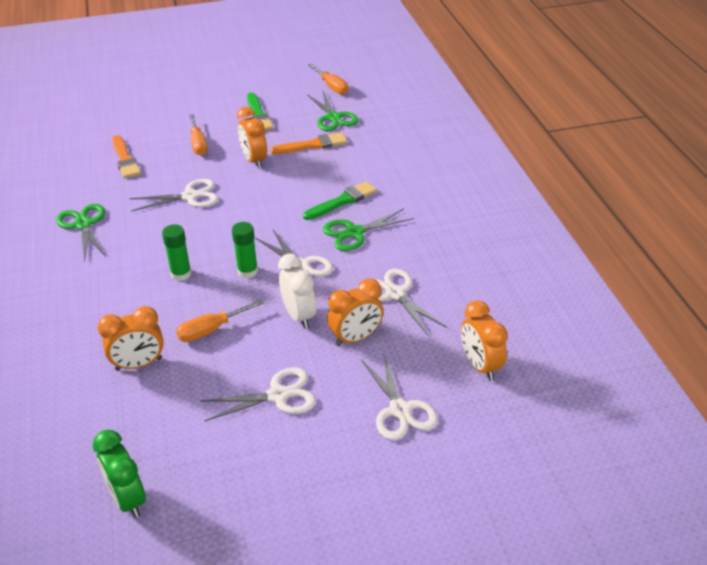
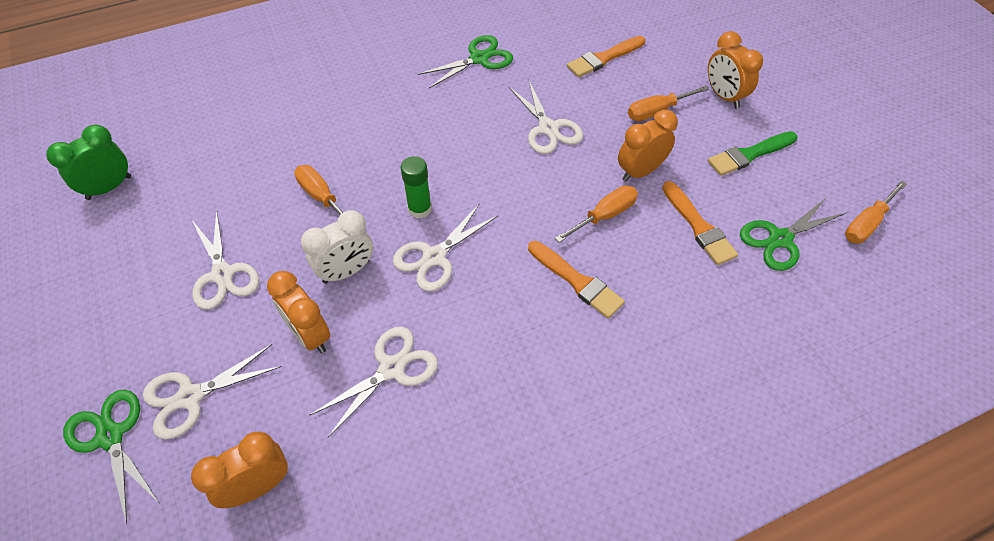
camera: 80 degrees right, 15 degrees up
orange clock [98,306,164,371] -> orange clock moved to [708,31,763,109]
green glue stick [162,224,192,281] -> none
green brush [303,181,377,220] -> orange brush [528,241,625,319]
green scissors [323,209,414,251] -> green scissors moved to [63,390,160,524]
none -> orange screwdriver [555,185,638,243]

